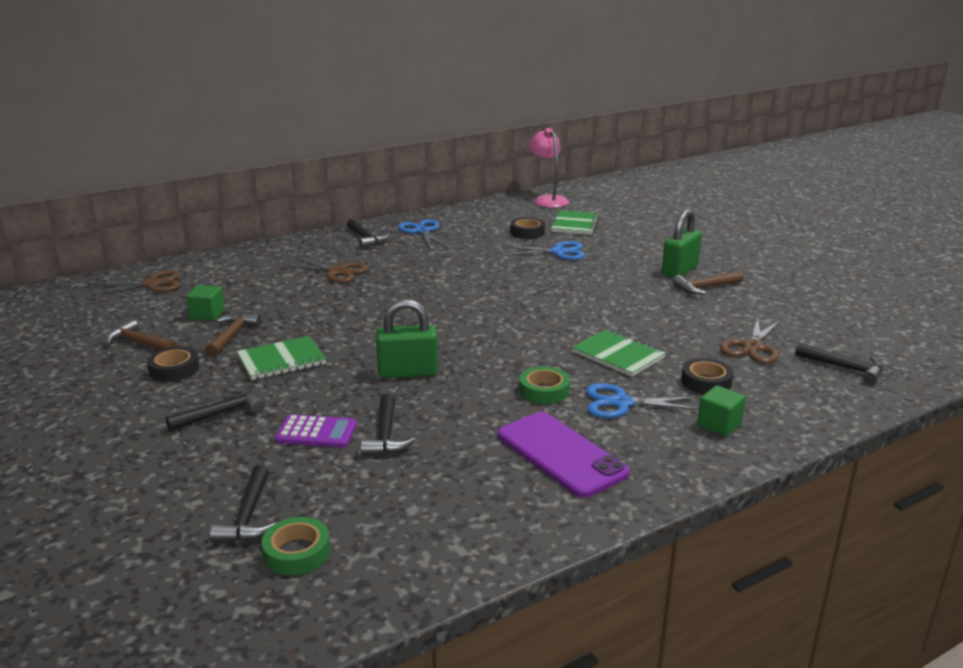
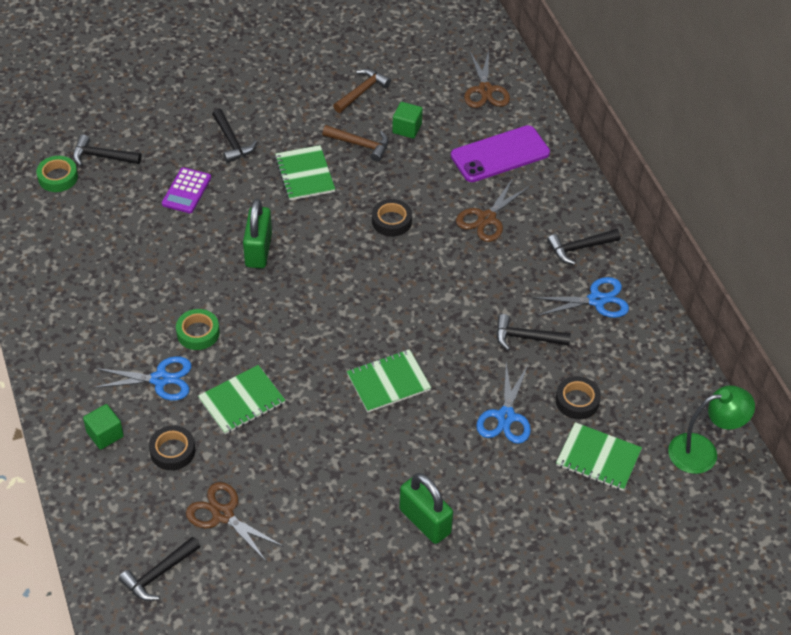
camera: 100 degrees right, 25 degrees up
black tape [147,347,199,382] -> black tape moved to [372,199,412,237]
black hammer [361,394,415,456] -> black hammer moved to [496,314,571,351]
purple phone [498,412,629,498] -> purple phone moved to [451,125,550,182]
pink lamp [529,128,569,208] -> green lamp [668,385,755,474]
blue scissors [586,383,699,418] -> blue scissors turned 75 degrees clockwise [92,356,192,400]
brown hammer [672,271,743,295] -> none
none -> green notebook [347,349,431,413]

